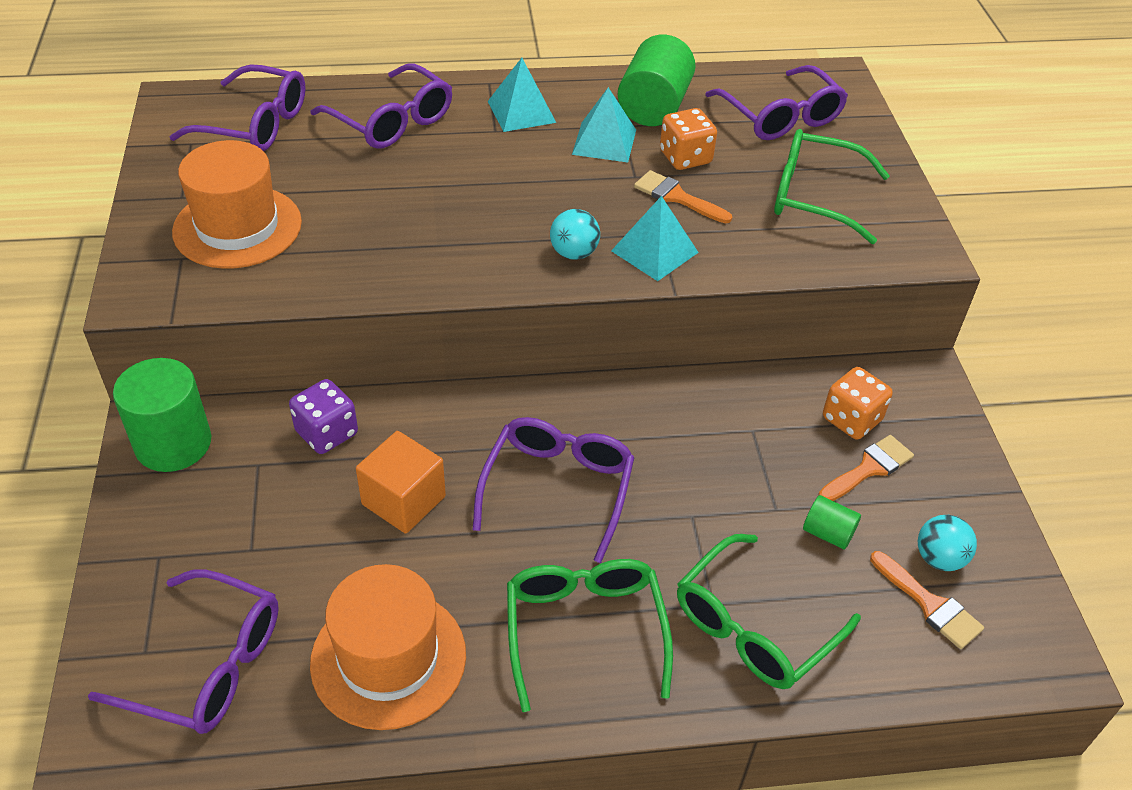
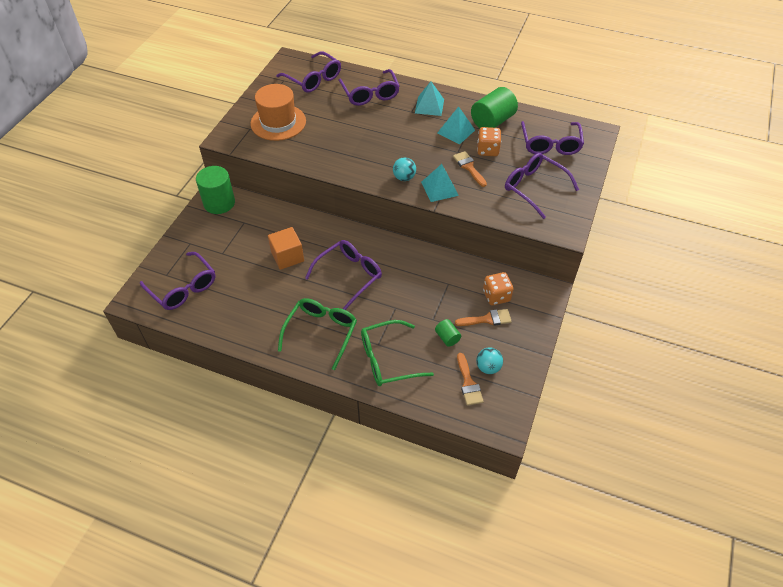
camera: 30 degrees right, 5 degrees up
purple dice [289,379,358,454] -> none
orange hat [310,564,466,730] -> none
green glasses [774,129,890,244] -> purple glasses [505,153,579,219]

